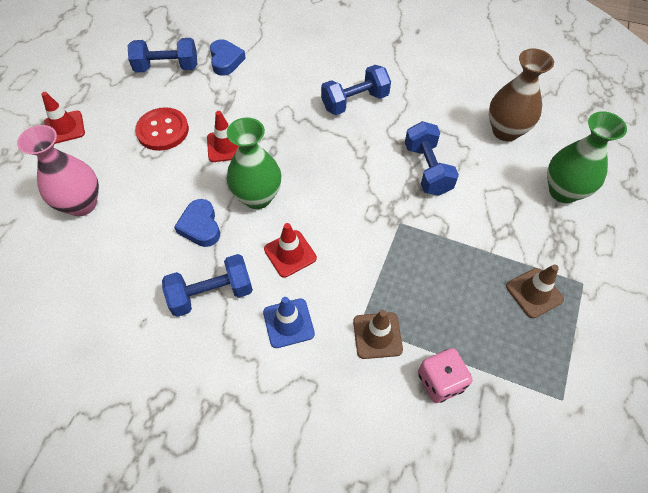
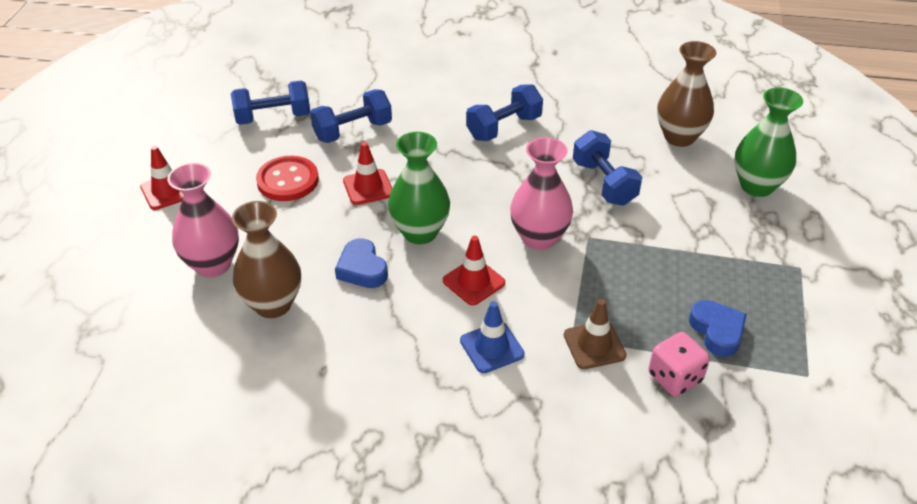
camera: 10 degrees left, 15 degrees down
blue dumbbell [162,254,253,317] -> blue dumbbell moved to [310,89,392,143]
blue heart [210,39,246,76] -> blue heart moved to [689,300,747,357]
brown traffic cone [506,264,564,318] -> none
none -> brown vase [232,201,301,318]
none -> pink vase [510,137,573,250]

